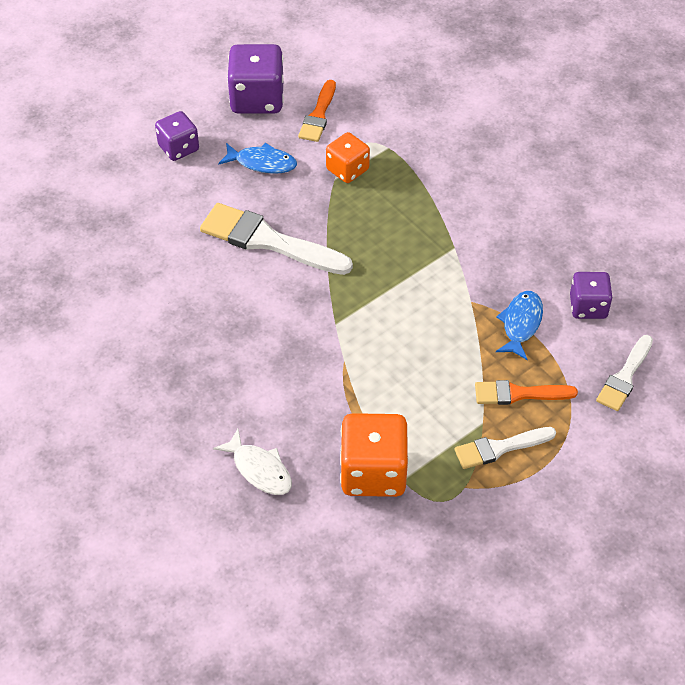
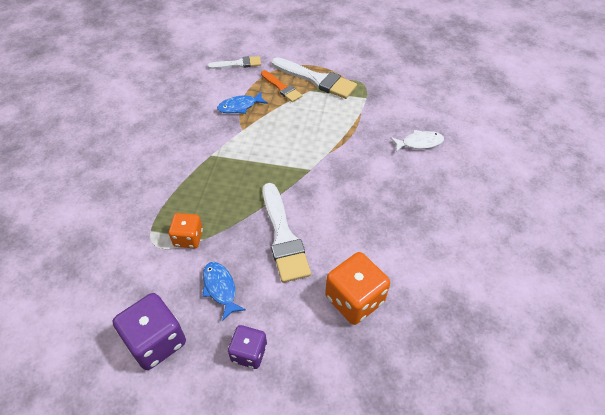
camera: 130 degrees left, 0 degrees up
white fish [213,429,292,495] -> white fish turned 75 degrees clockwise [390,130,444,152]
orange brush [298,80,336,142] -> none
orange dice [340,413,409,497] -> orange dice moved to [325,252,390,325]
white brush [454,427,556,469] -> white brush [272,57,357,99], size x1.70
purple dice [570,272,613,319] -> none

